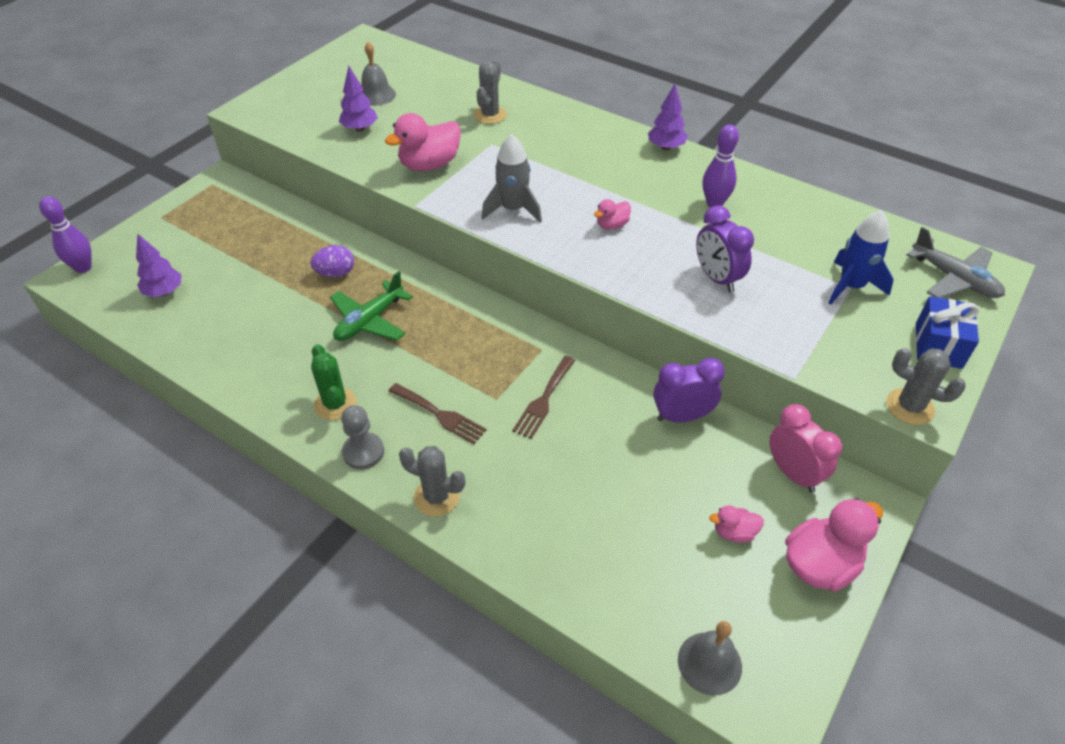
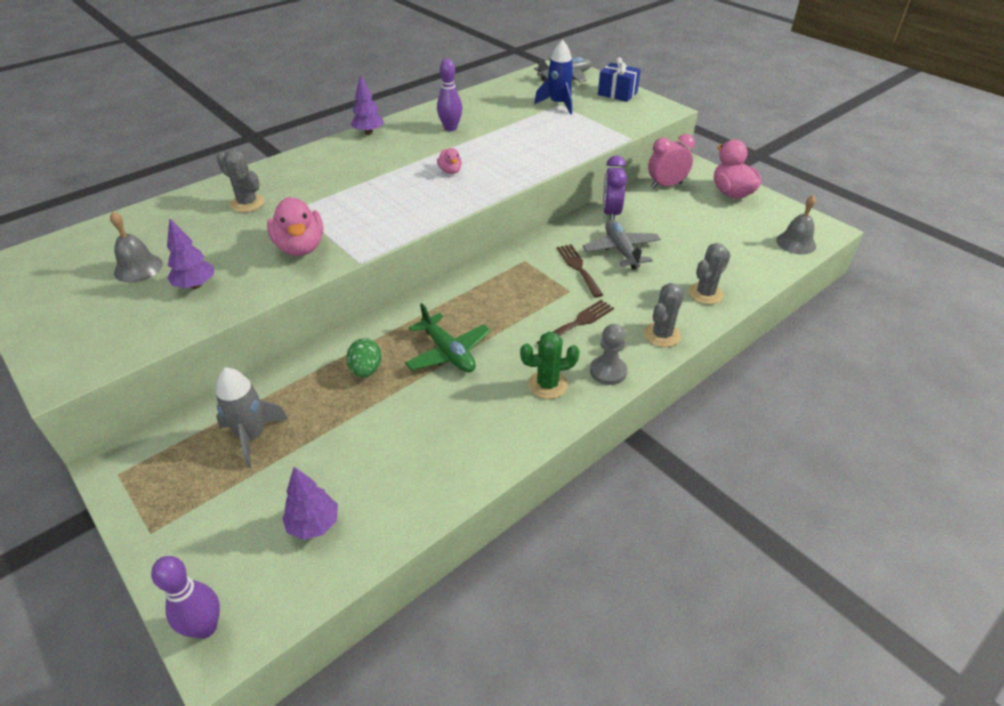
camera: 75 degrees left, 5 degrees down
purple egg [311,245,354,277] -> green egg [346,338,382,378]
grey rocket [482,134,542,223] -> grey rocket moved to [216,367,288,468]
brown fork [512,356,575,439] -> brown fork turned 150 degrees counterclockwise [557,244,603,298]
purple clock [696,205,754,293] -> none
pink duck [709,505,764,543] -> none
grey cactus [886,348,966,425] -> grey cactus moved to [688,243,731,304]
none -> grey plane [582,220,661,269]

